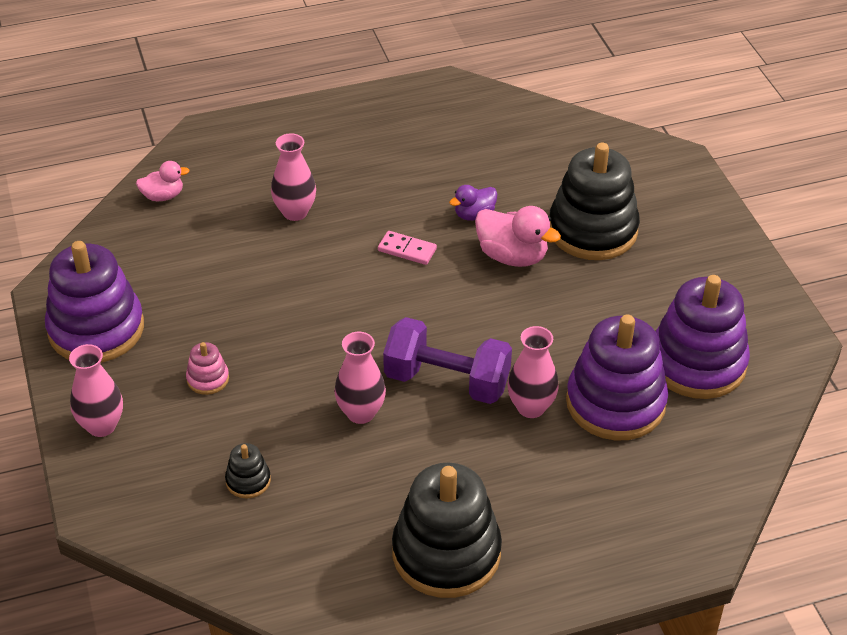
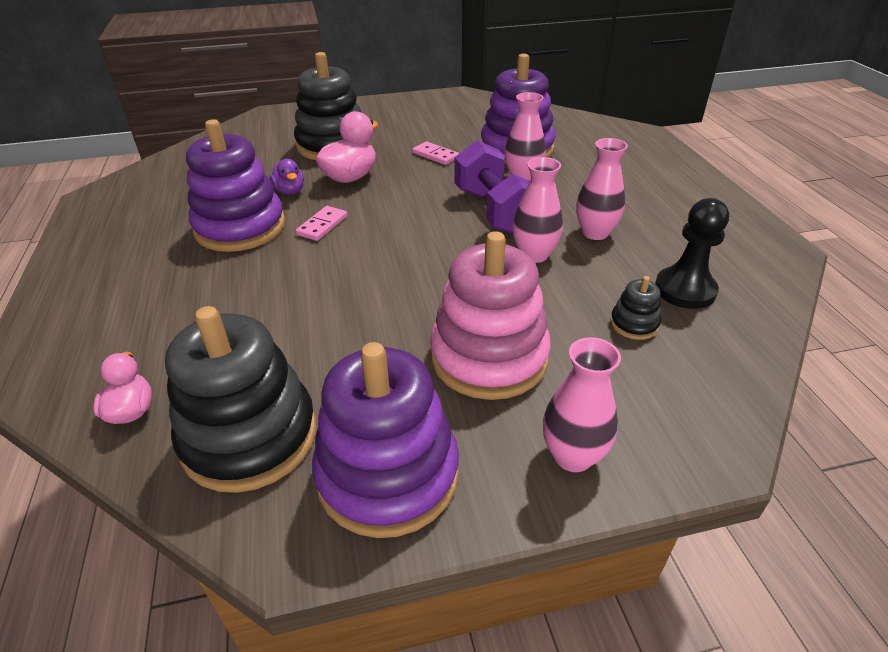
camera: 85 degrees left, 5 degrees down
pink stacking toy [186,342,229,395] -> pink stacking toy [430,231,551,400], size x2.33
pink vase [271,133,316,221] -> pink vase moved to [576,138,628,240]
purple dumbbell [383,317,512,404] -> purple dumbbell turned 45 degrees counterclockwise [454,140,530,234]
black stacking toy [392,463,502,598] -> black stacking toy moved to [165,306,316,493]
purple stacking toy [655,275,750,399] -> purple stacking toy moved to [186,119,285,252]
none -> pink domino [412,142,459,165]
none -> black pawn [655,198,729,309]

